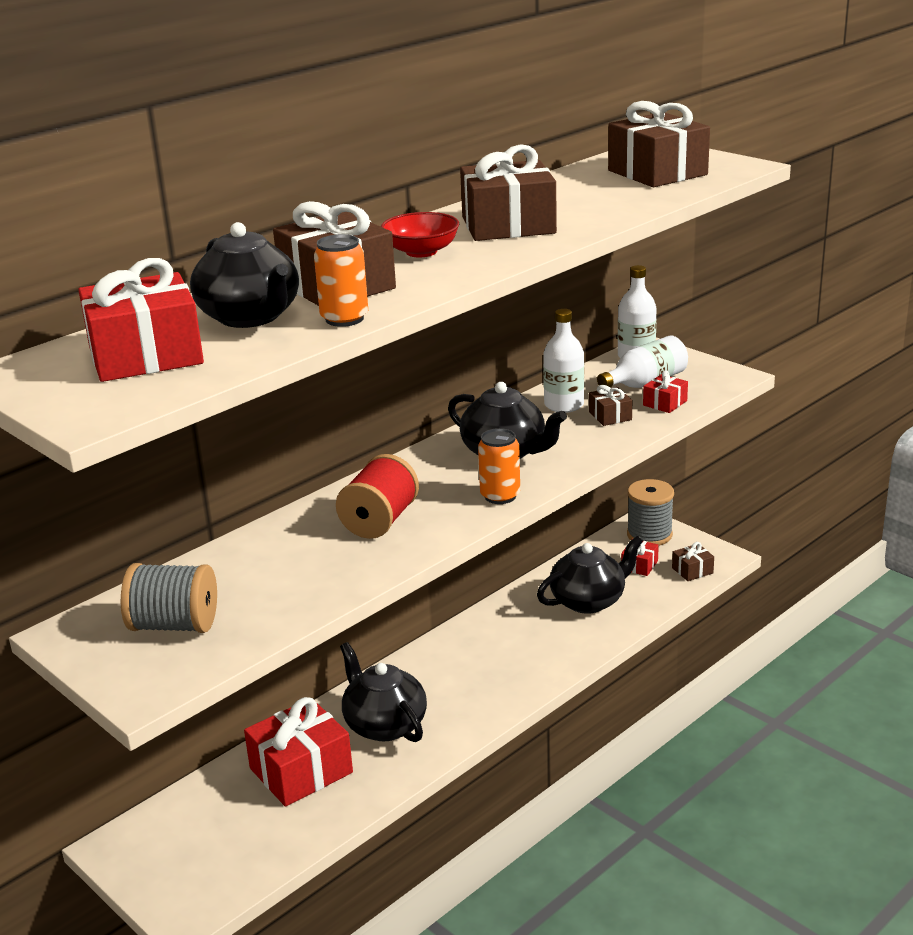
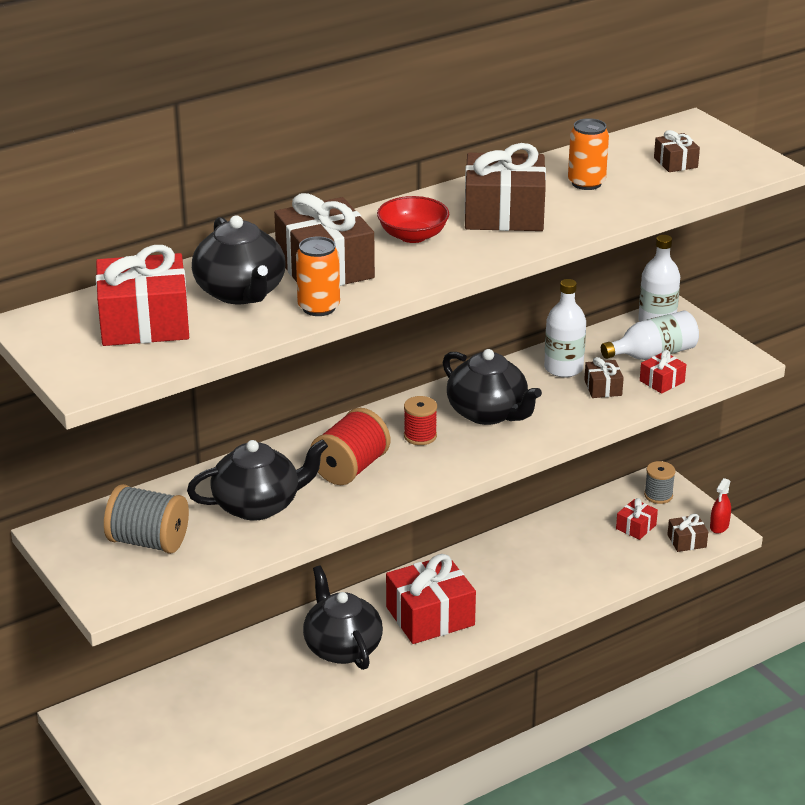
camera: 10 degrees right, 5 degrees up
red gift [244,697,353,807] -> red gift moved to [386,554,476,644]
orange can [478,428,520,504] -> orange can moved to [568,118,609,190]
black teapot [537,536,643,614] -> black teapot moved to [187,439,328,521]
brown gift [608,101,710,187] -> brown gift [654,130,700,172], size x0.48
grey spool [627,479,674,546] -> grey spool [644,461,676,504], size x0.61
none -> red spool [404,396,437,445]
none -> red spray bottle [710,478,731,533]

